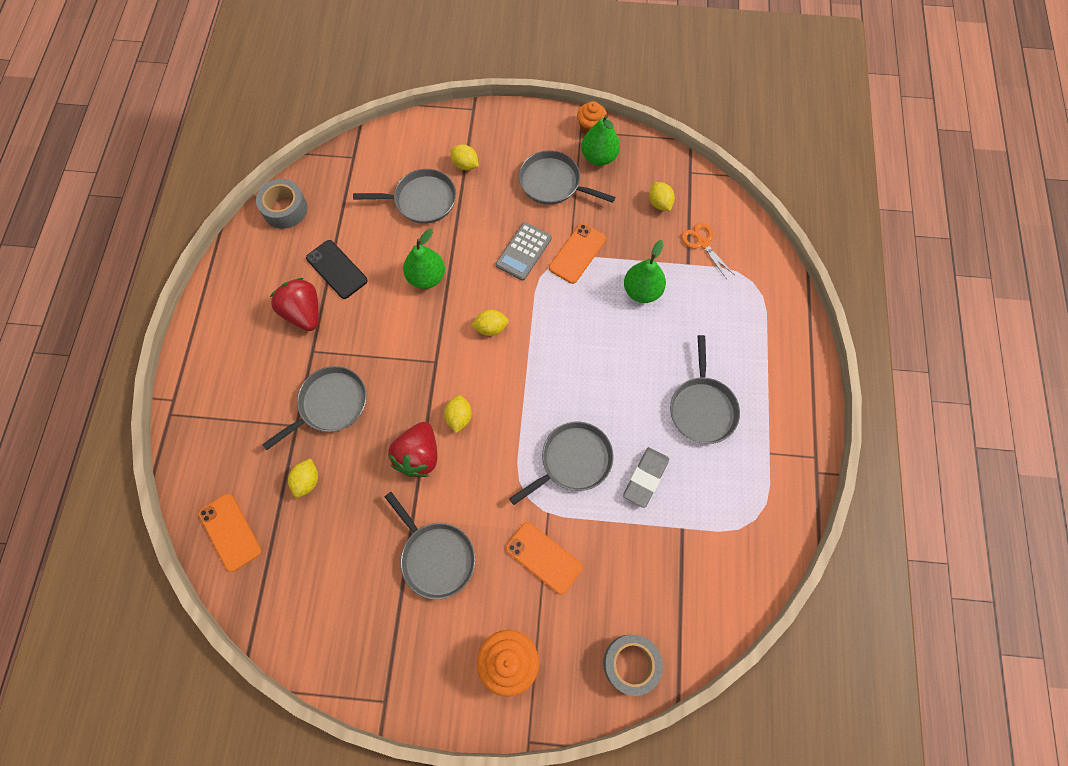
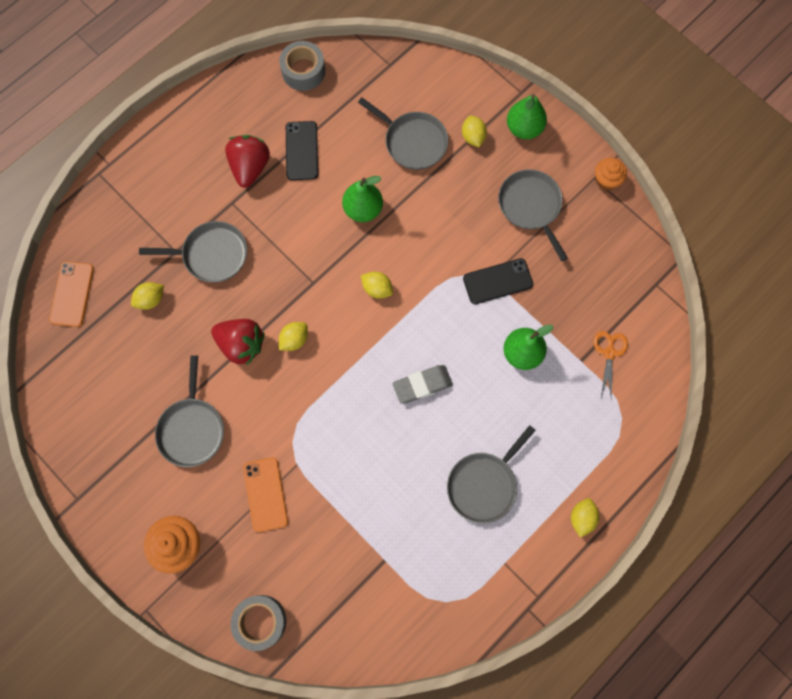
camera: 40 degrees right, 5 degrees up
red strawberry [388,422,438,477] -> red strawberry turned 120 degrees counterclockwise [211,319,265,366]
grey calculator [496,222,552,281] -> none
grey pan [509,422,614,505] -> none
orange phone [549,223,606,284] -> black phone [463,258,533,304]
green pear [581,114,620,166] -> green pear moved to [507,94,547,139]
grey eraser [623,447,669,508] -> grey eraser moved to [392,365,453,404]
yellow lemon [649,182,675,211] -> yellow lemon moved to [571,498,599,538]

